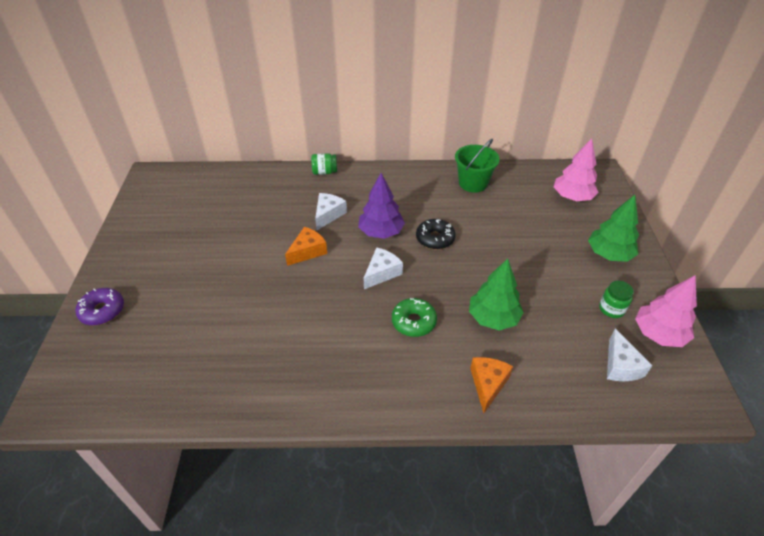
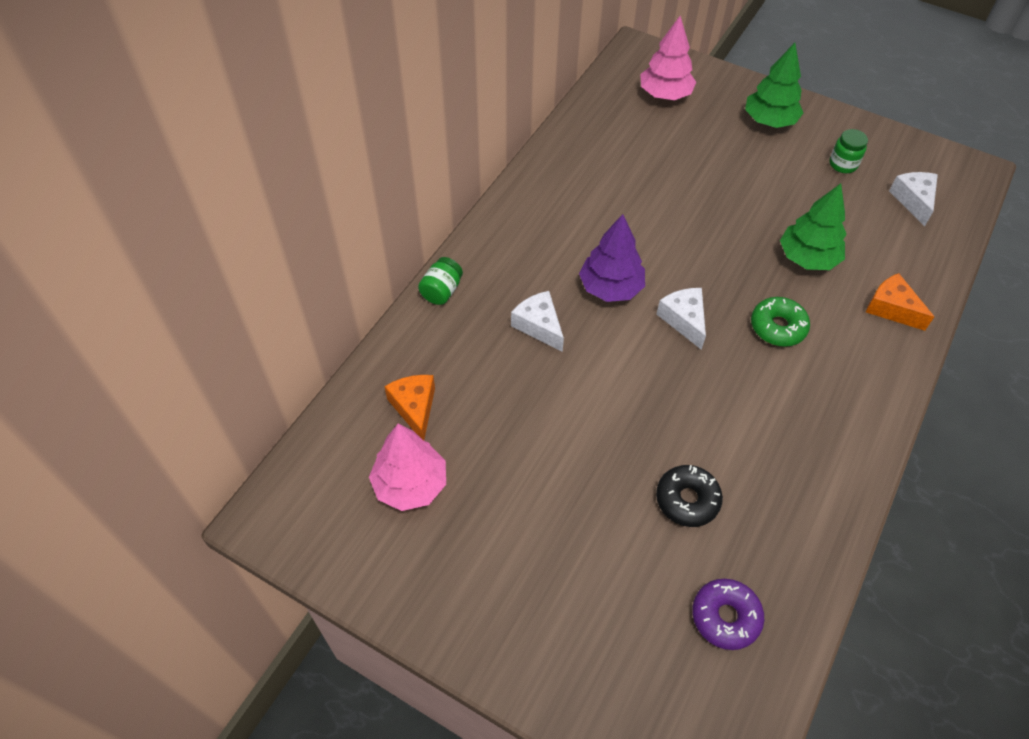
camera: 60 degrees left, 10 degrees up
purple donut [76,288,124,325] -> purple donut moved to [692,579,764,650]
orange cheese [285,227,327,266] -> orange cheese moved to [384,375,435,440]
black donut [416,219,455,250] -> black donut moved to [656,465,723,527]
green bucket [455,139,500,193] -> none
white cheese [607,329,653,381] -> white cheese turned 120 degrees counterclockwise [889,172,938,226]
pink tree [635,275,697,347] -> pink tree moved to [369,424,446,511]

